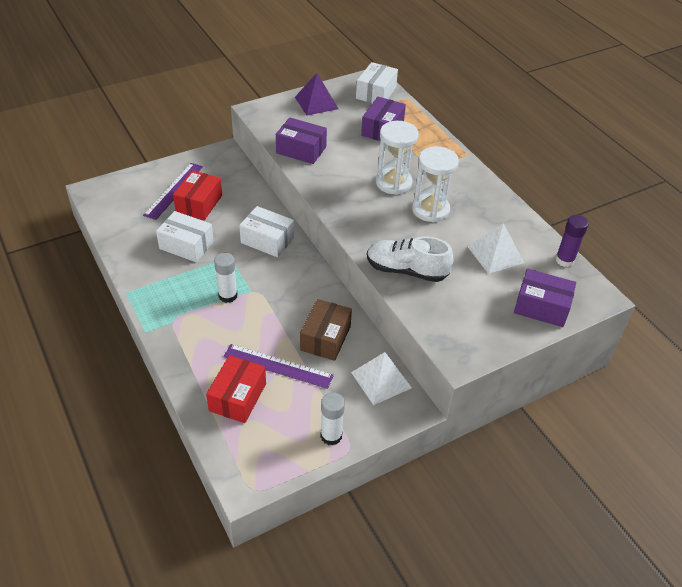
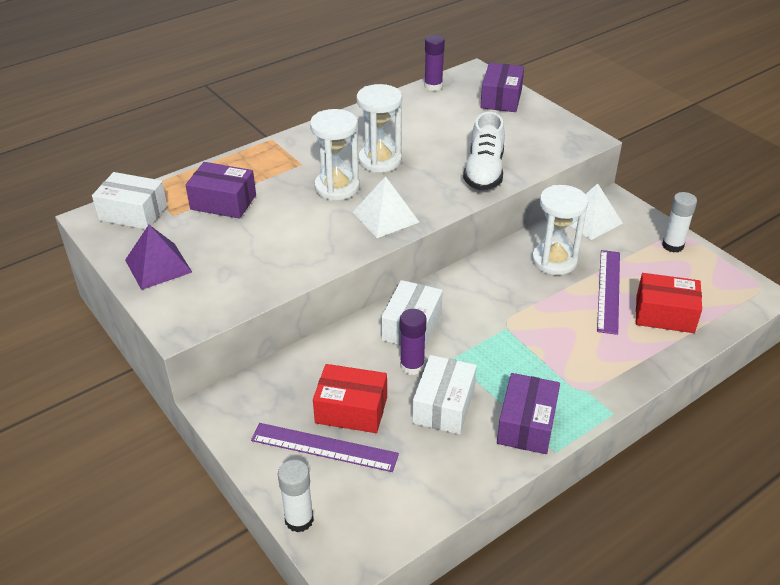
camera: 95 degrees left, 5 degrees down
white glue stick [214,253,238,303] -> white glue stick moved to [278,460,314,532]
purple box [276,118,327,164] -> purple box moved to [497,373,560,454]
brown box [300,299,352,361] -> white hourglass [532,185,588,275]
white pyramid [467,223,524,274] -> white pyramid moved to [353,176,419,238]
none -> purple glue stick [400,309,427,375]

